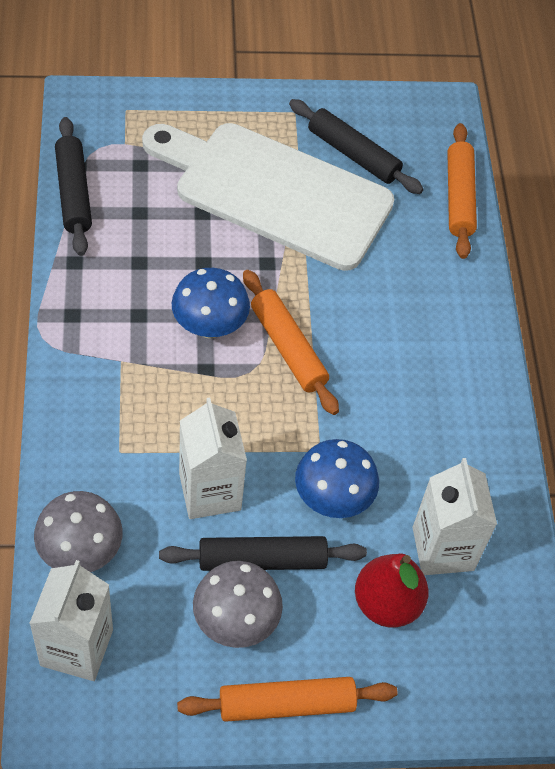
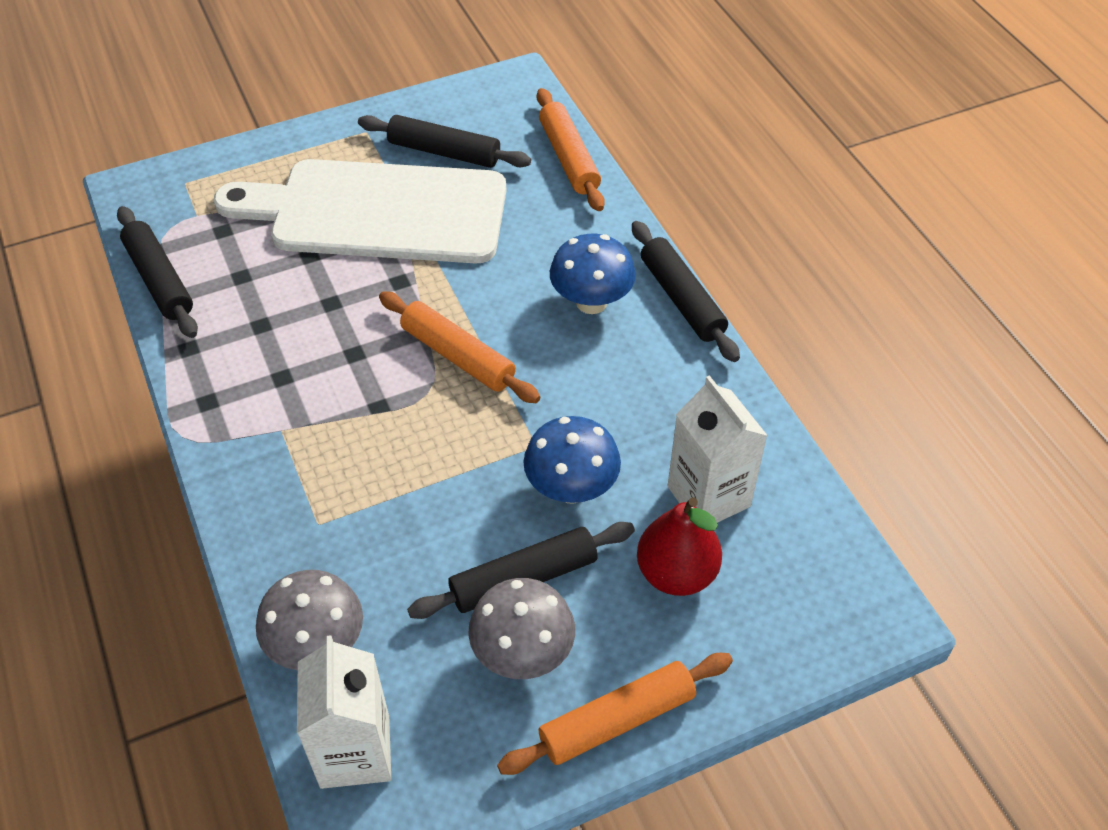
camera: 15 degrees left, 5 degrees down
blue mushroom [172,268,250,339] -> blue mushroom moved to [550,234,636,314]
white carton [179,397,247,519] -> none
none -> black rolling pin [632,221,740,362]

